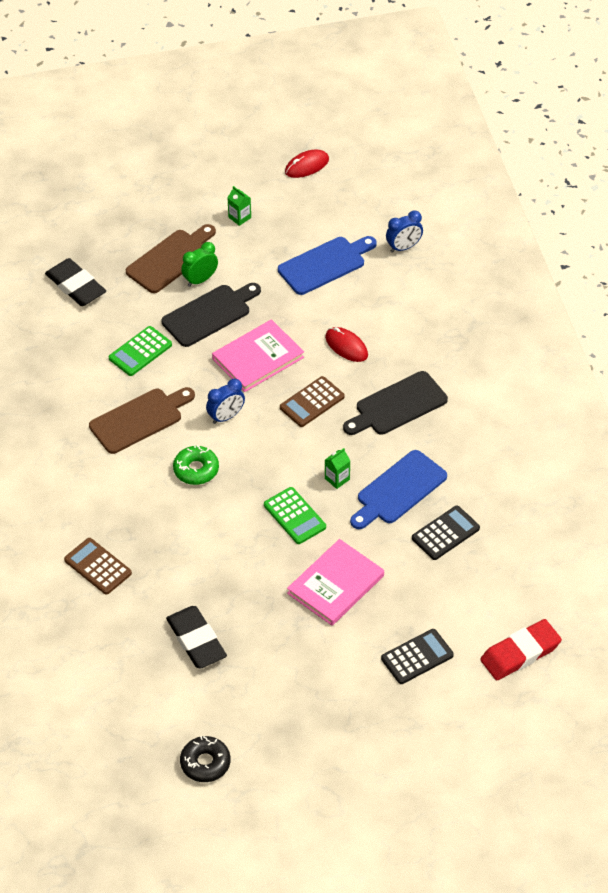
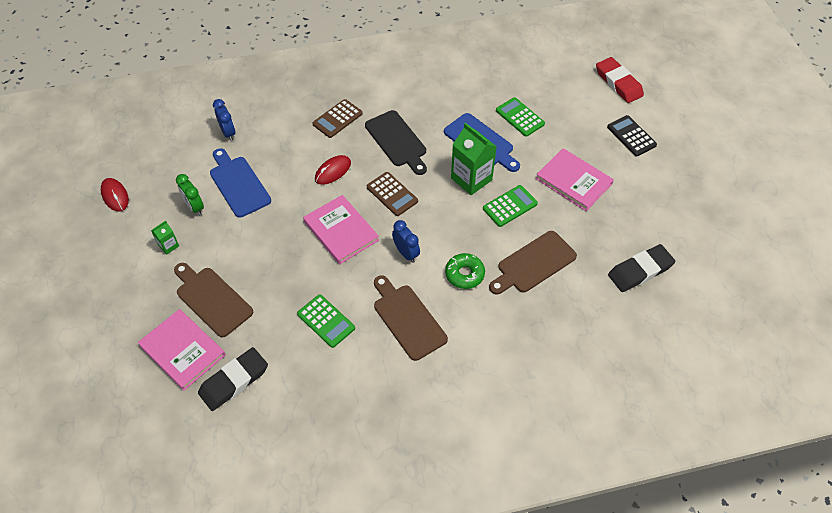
camera: 90 degrees left, 5 degrees up
brown calculator [64,538,132,595] -> brown calculator moved to [313,99,363,138]
black cutting board [162,283,261,347] -> none
black donut [180,736,230,782] -> none
green clock [181,242,218,287] -> green clock moved to [176,174,204,216]
green carton [325,448,350,489] -> green carton [451,123,497,195], size x2.07
black calculator [412,506,480,560] -> green calculator [496,97,545,137]
none -> pink book [138,309,226,391]
none -> brown cutting board [489,231,577,294]

